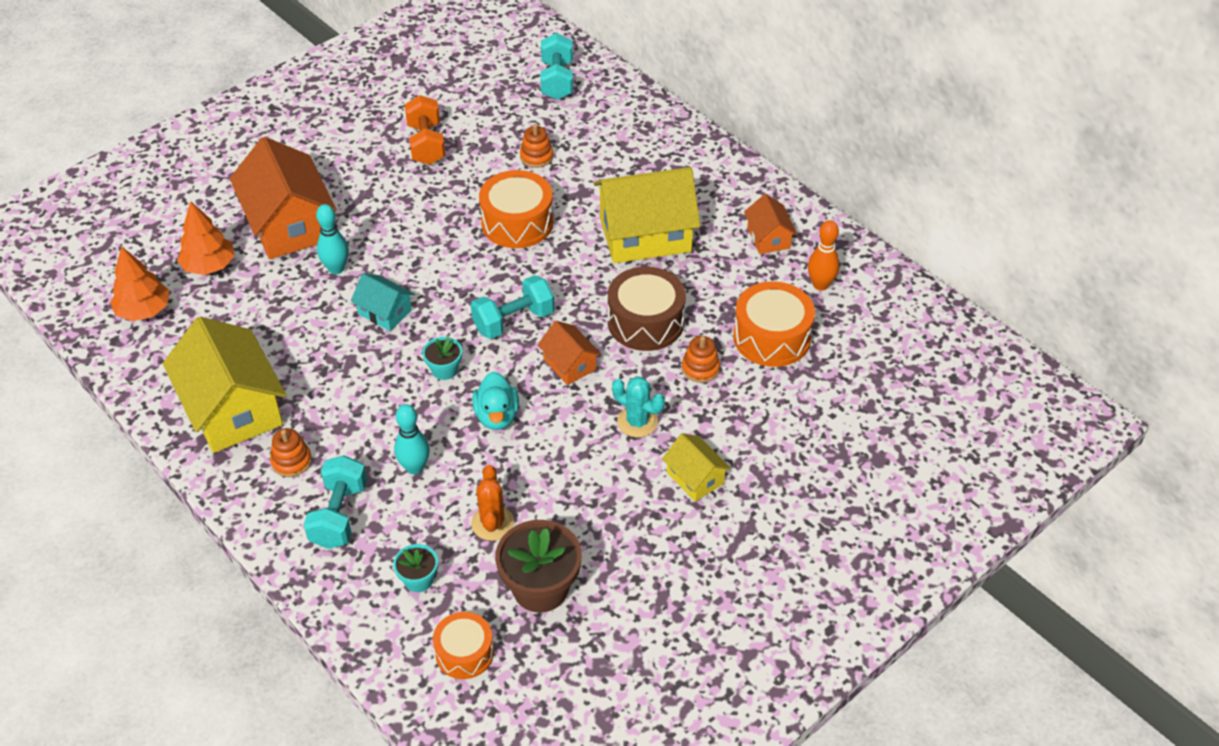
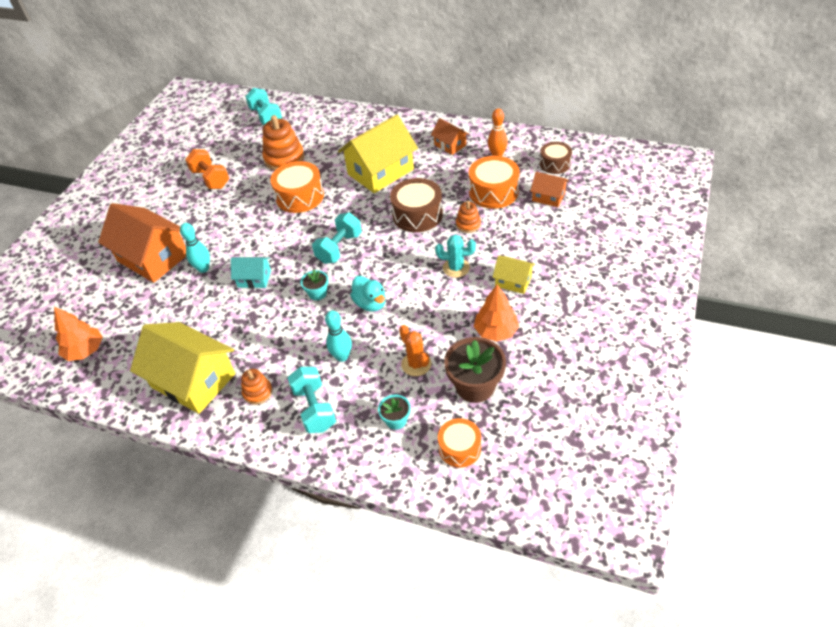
camera: 25 degrees left, 0 degrees up
orange tree [177,201,235,275] -> orange tree moved to [474,284,519,342]
orange stacking toy [520,124,553,168] -> orange stacking toy [262,115,305,171], size x1.84
orange house [538,321,601,385] -> orange house moved to [530,172,569,207]
none -> brown drum [540,142,572,174]

